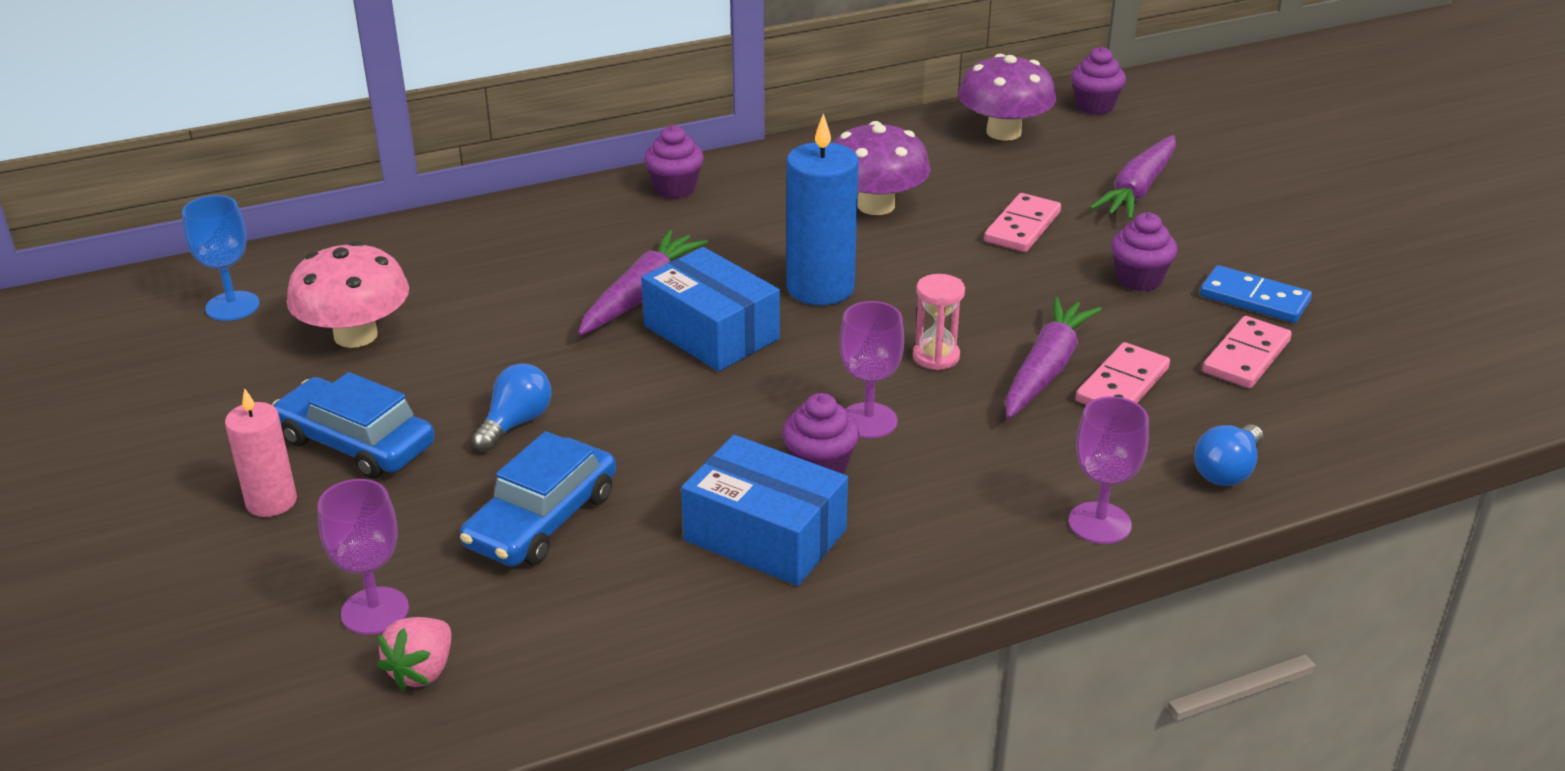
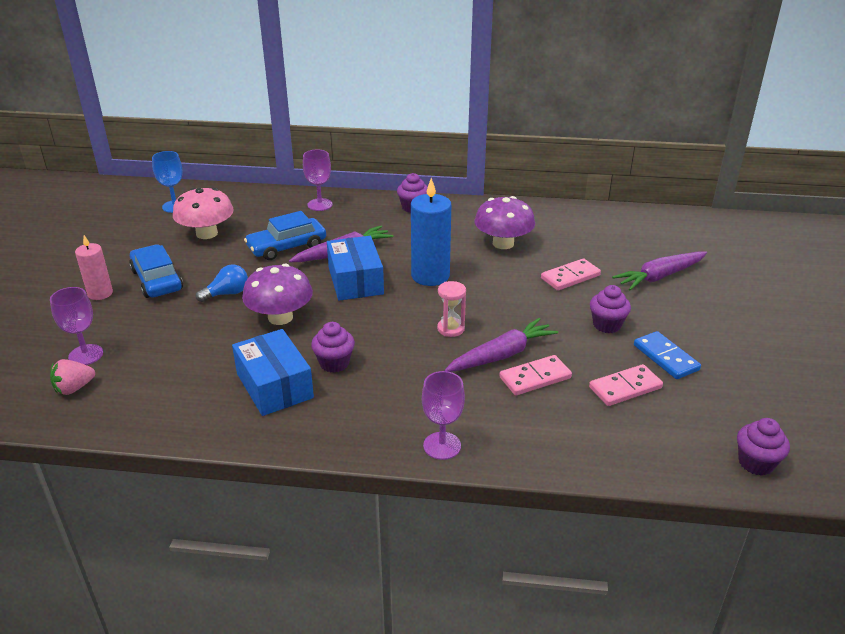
camera: 30 degrees right, 0 degrees up
blue car [460,431,616,567] -> blue car moved to [244,211,326,260]
purple goblet [839,301,904,439] -> purple goblet moved to [303,149,333,211]
purple mushroom [958,54,1056,141] -> purple mushroom moved to [242,264,313,325]
purple cupcake [1071,46,1126,115] -> purple cupcake moved to [737,418,790,476]
blue light bulb [1194,424,1263,486] -> none

